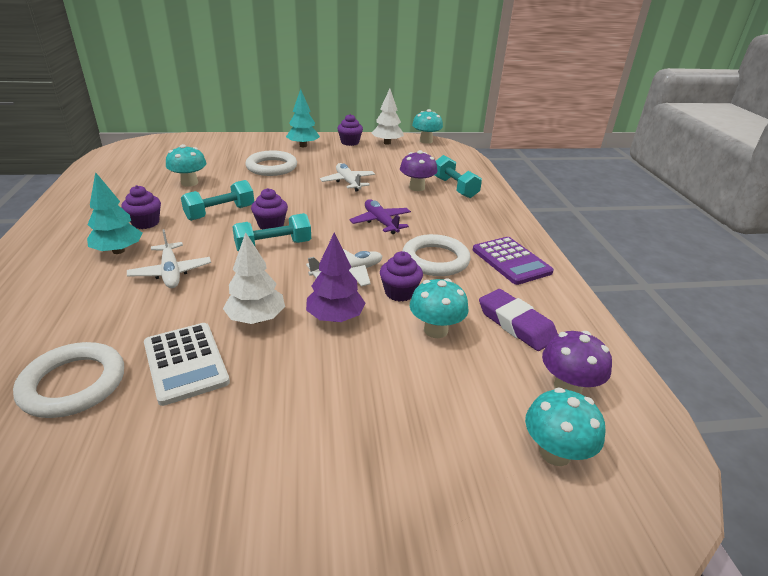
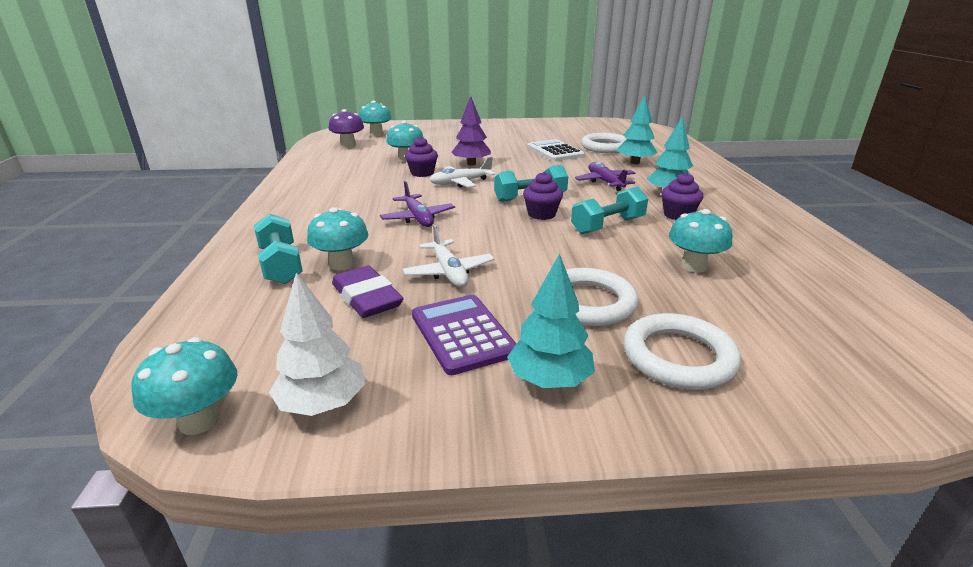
camera: 175 degrees left, 5 degrees down
white plane [127,229,211,288] -> purple plane [575,162,636,191]
white tree [223,232,285,324] -> none
purple cupcake [337,114,363,146] -> none
purple mushroom [400,150,437,191] -> turquoise mushroom [307,207,368,270]
white ring [403,234,470,276] -> white ring moved to [623,313,741,390]
purple calculator [473,237,554,285] -> purple calculator moved to [412,295,516,375]
purple eraser [479,289,558,351] -> purple eraser moved to [332,266,404,318]
none -> turquoise tree [617,95,658,164]

